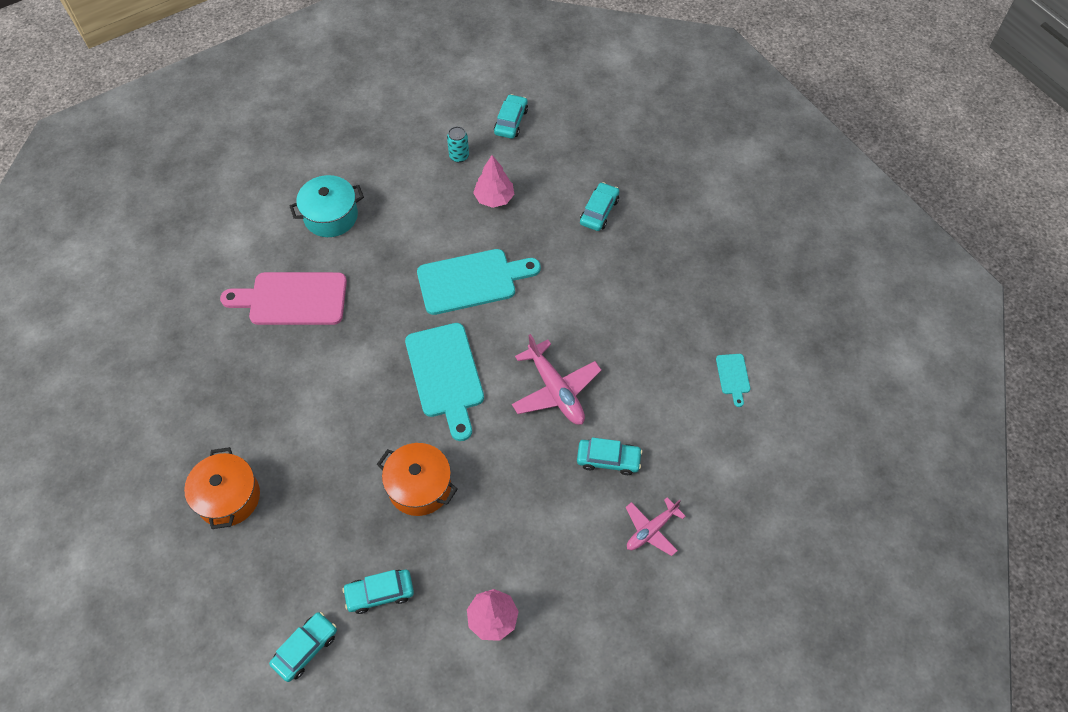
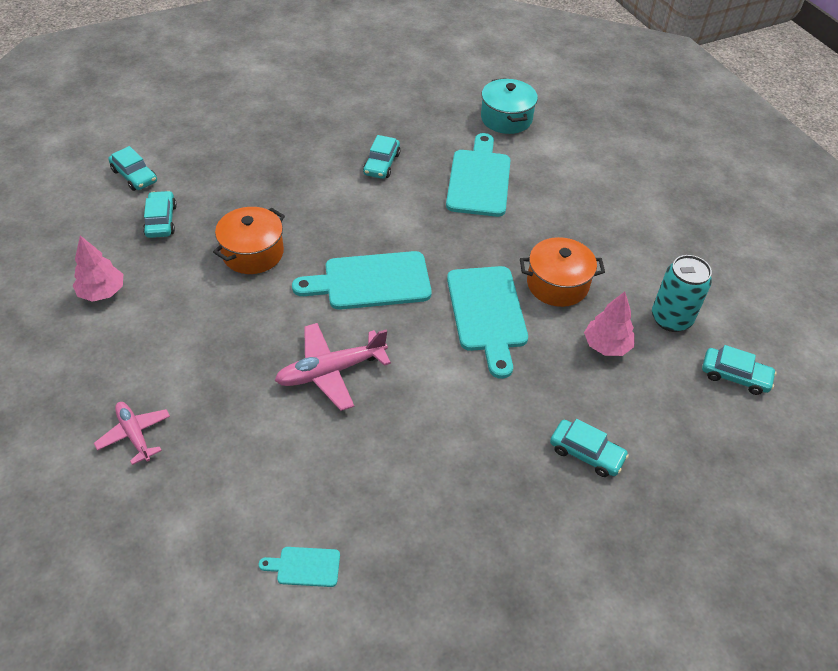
camera: 95 degrees right, 10 degrees down
orange pot [184,447,260,529] -> orange pot moved to [520,237,605,307]
pink cutting board [220,272,347,325] -> turquoise cutting board [446,133,511,217]
turquoise pot [290,175,364,237] -> turquoise pot moved to [481,78,538,134]
turquoise can [447,126,469,163] -> turquoise can [652,255,712,332], size x1.73
turquoise car [577,437,642,475] -> turquoise car moved to [363,135,400,179]

